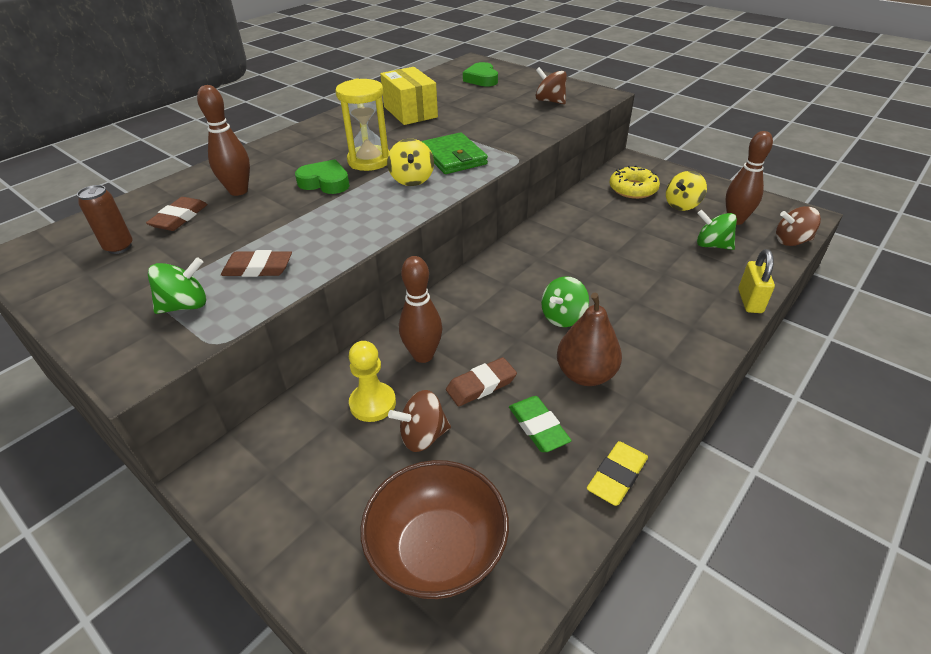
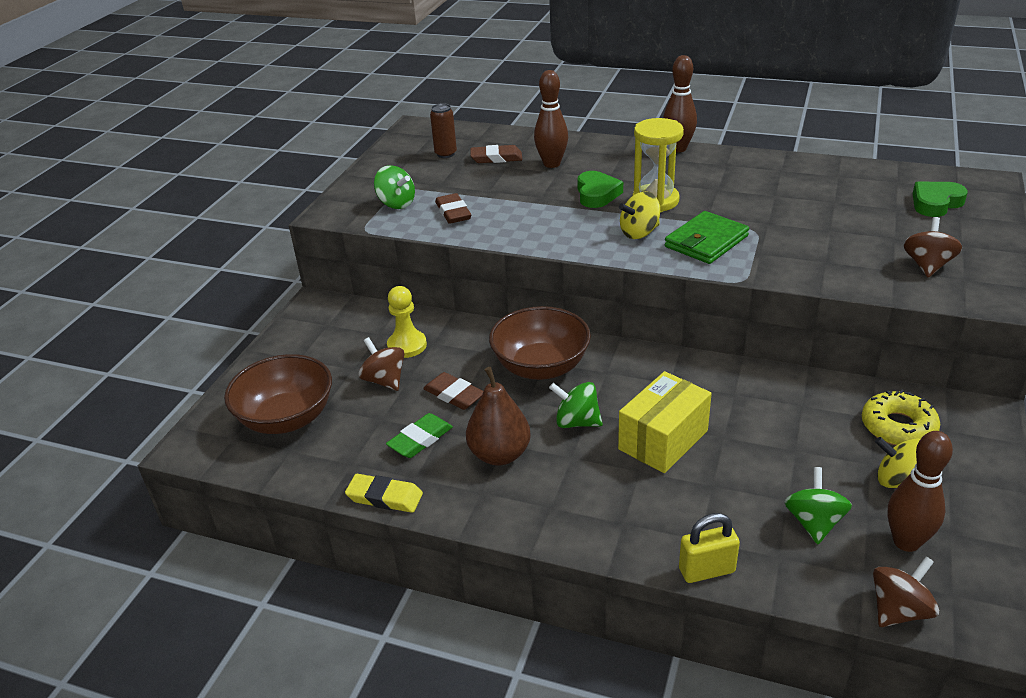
camera: 70 degrees right, 5 degrees down
yellow box [380,67,438,125] -> yellow box moved to [618,371,712,473]
brown bowling pin [399,256,442,363] -> brown bowling pin moved to [663,55,697,153]
brown spinning top [776,206,821,246] -> brown spinning top turned 75 degrees clockwise [873,557,939,627]
none -> brown bowl [489,306,591,380]

